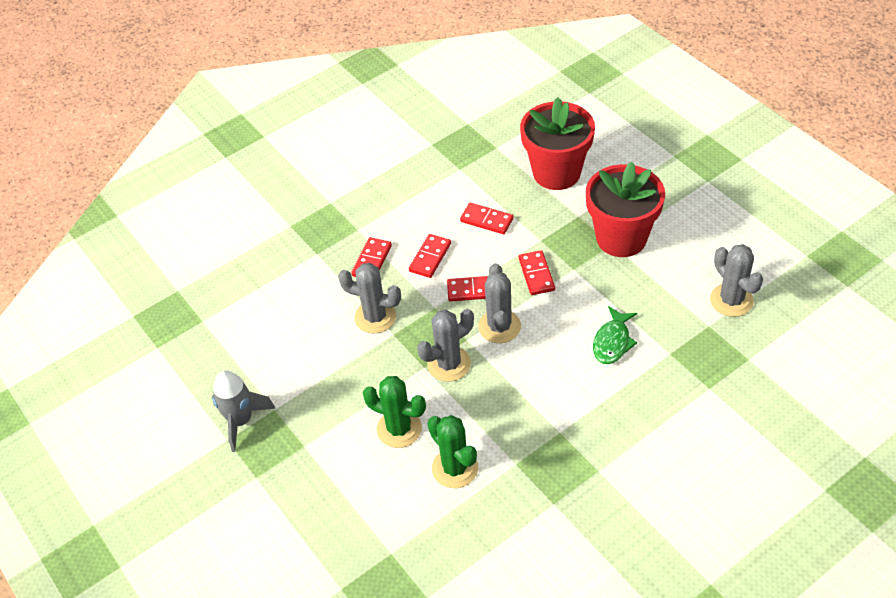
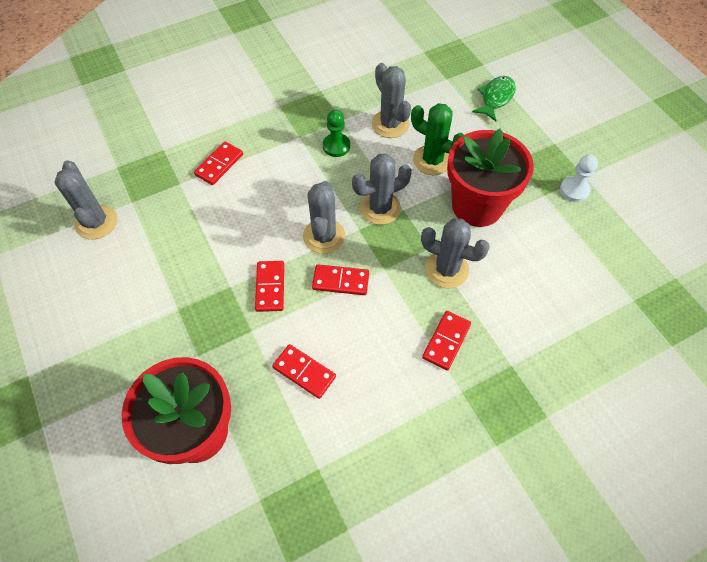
camera: 175 degrees left, 10 degrees up
grey rocket [212,371,275,452] -> white pawn [560,155,598,202]
red domino [409,234,451,278] -> red domino moved to [194,141,243,185]
green cactus [427,415,478,488] -> grey cactus [372,63,411,138]
red flower pot [586,162,665,257] -> red flower pot moved to [447,129,534,227]
green fish [593,306,637,364] -> green fish moved to [472,76,516,122]
none -> green pawn [323,110,350,157]

